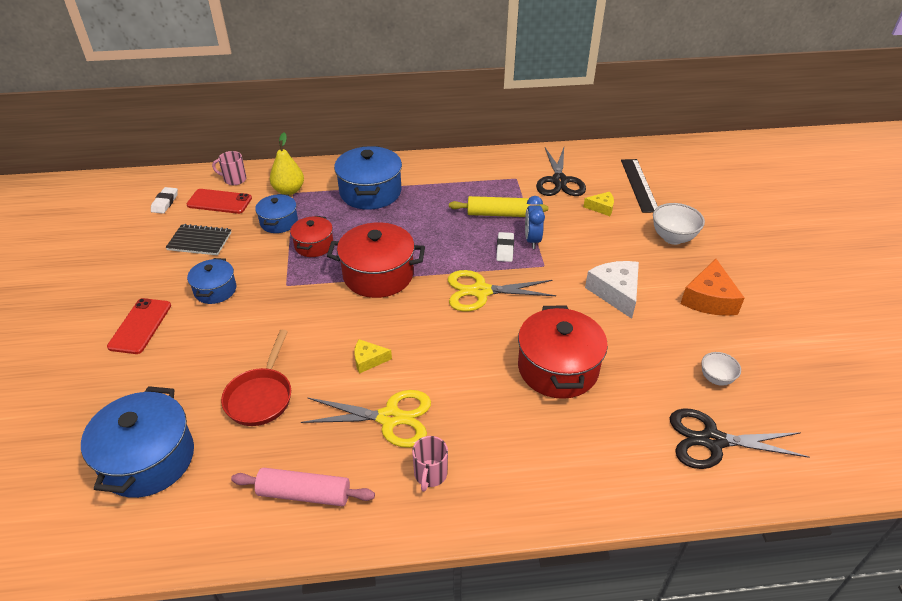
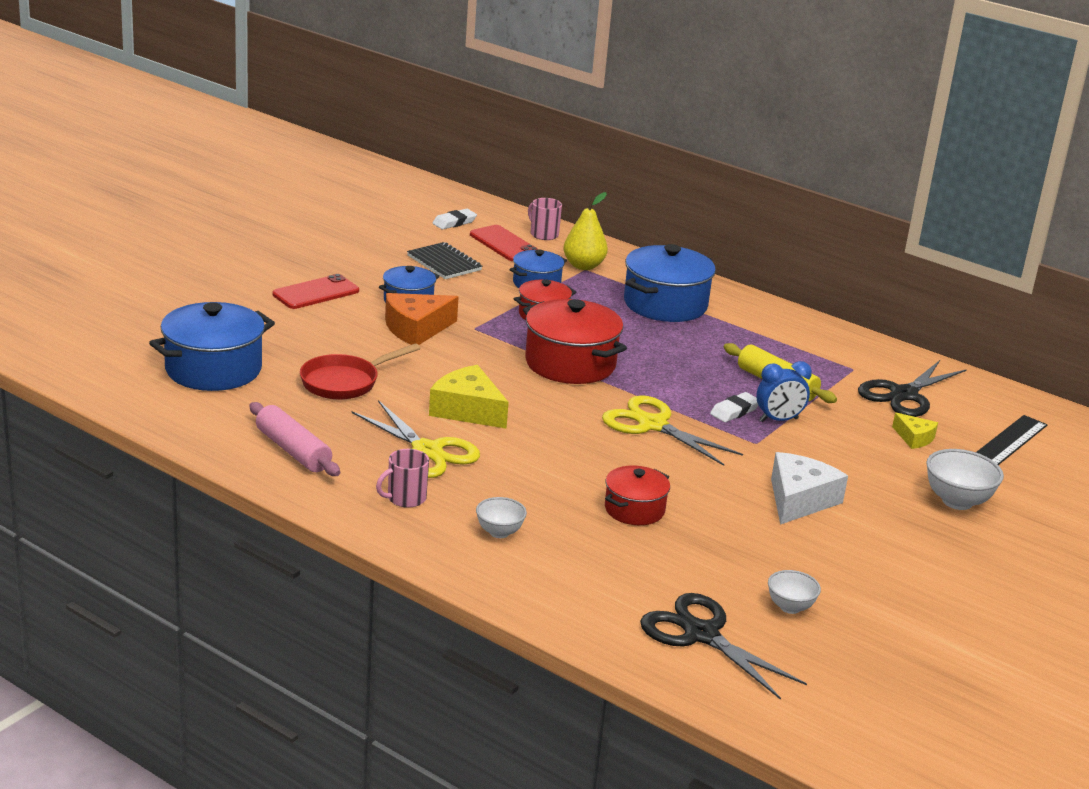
camera: 40 degrees right, 15 degrees down
yellow cheese [354,339,392,374] -> yellow cheese [429,365,509,429], size x1.79
red pot [518,305,608,399] -> red pot [605,465,670,525], size x0.58
blue clock [525,196,545,249] -> blue clock turned 150 degrees counterclockwise [756,361,812,422]
orange cheese [681,259,744,316] -> orange cheese moved to [385,293,459,345]
none -> white bowl [476,497,527,538]

